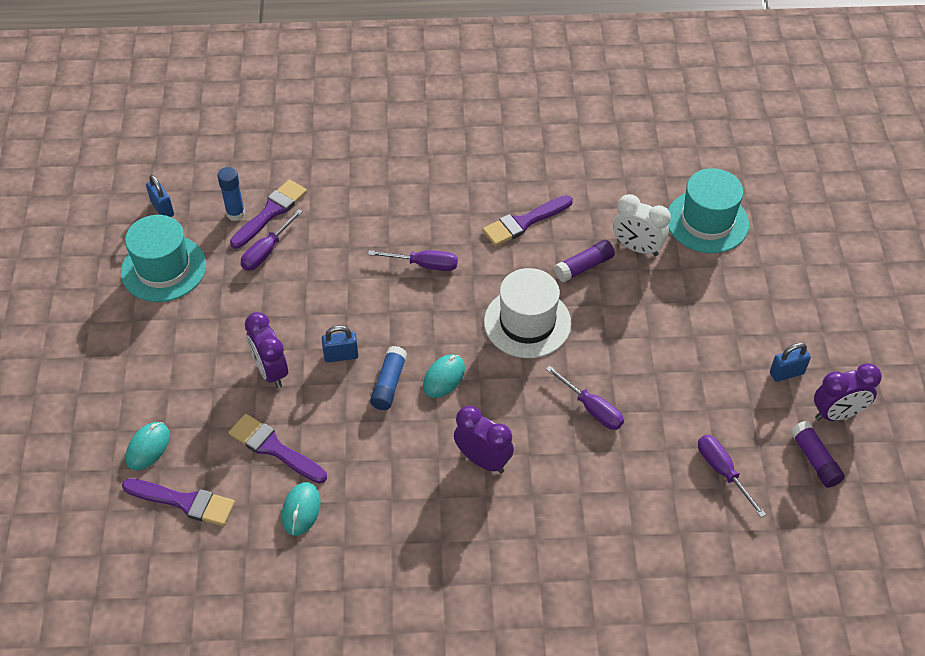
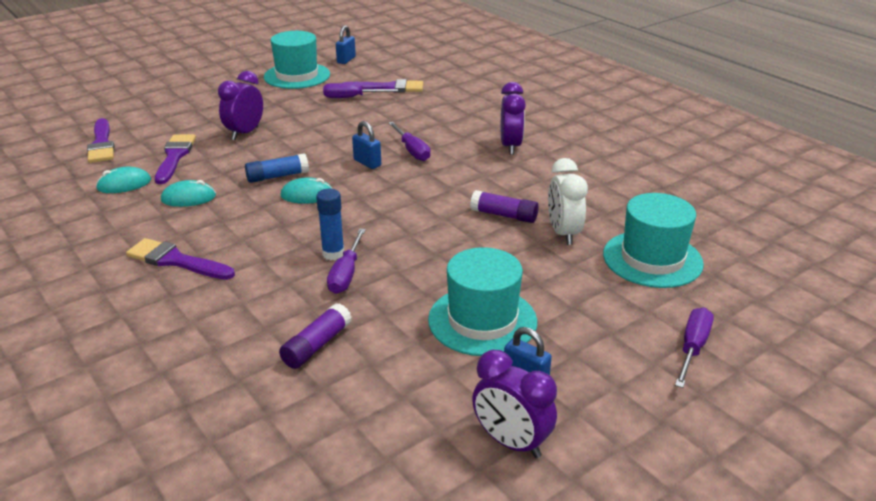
camera: 55 degrees right, 20 degrees down
turquoise mouse [125,422,170,470] -> turquoise mouse moved to [161,180,216,207]
blue glue stick [217,167,245,221] -> blue glue stick moved to [316,189,344,260]
blue padlock [322,325,358,362] -> blue padlock moved to [352,121,381,169]
purple clock [454,406,514,473] -> purple clock moved to [501,82,526,155]
purple brush [482,195,573,246] -> purple brush moved to [126,238,235,280]
white hat [484,268,571,358] -> none
purple screwdriver [698,435,766,518] -> purple screwdriver moved to [675,307,714,388]
purple glue stick [790,421,845,488] -> purple glue stick moved to [279,303,352,369]
none -> turquoise hat [428,247,537,356]

